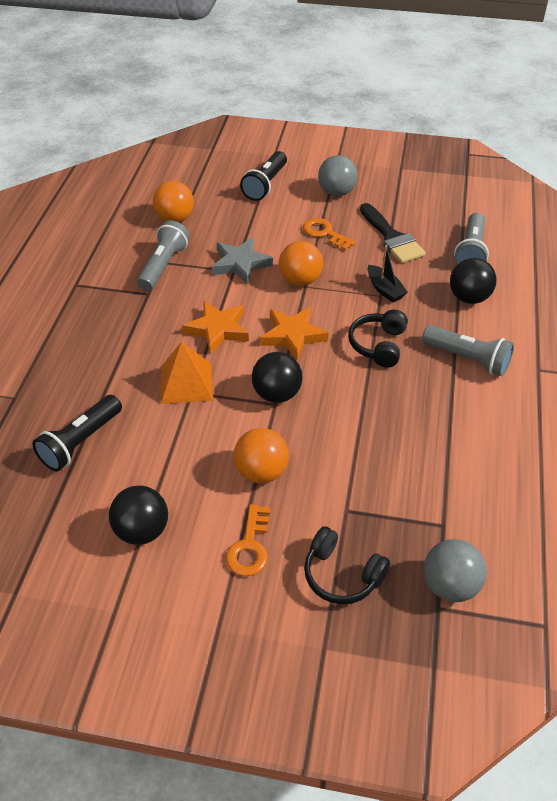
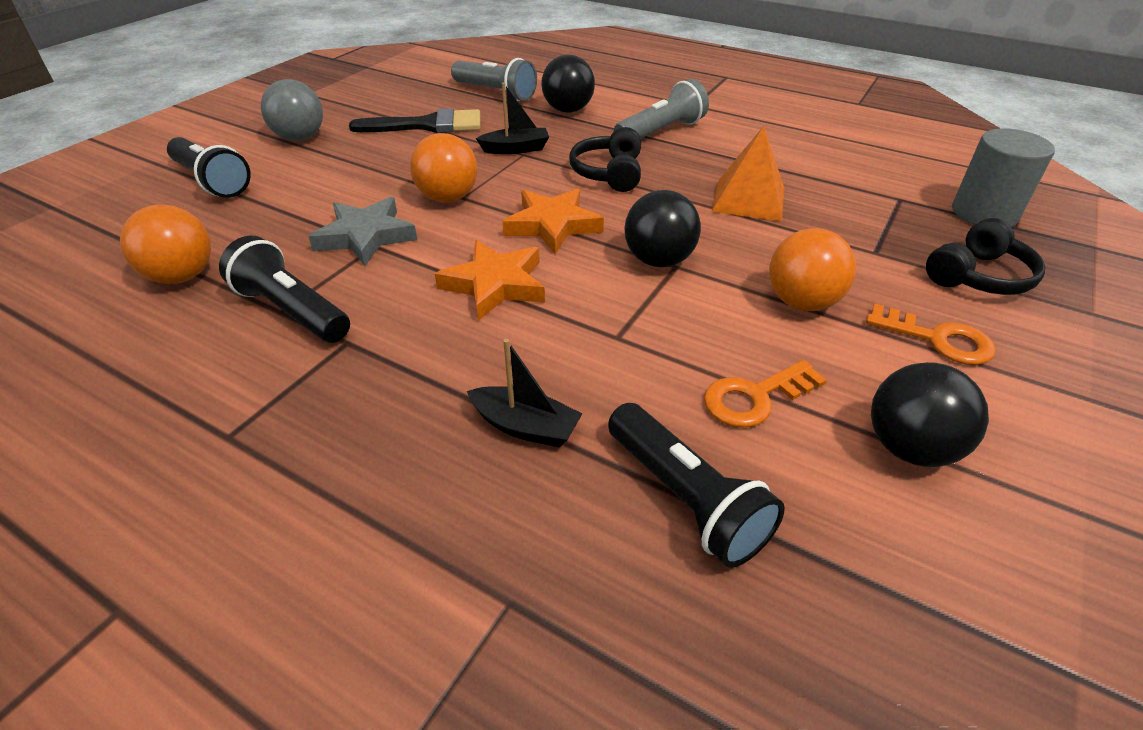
camera: 70 degrees left, 5 degrees down
grey flashlight [137,220,190,291] -> black flashlight [219,235,350,343]
orange pyramid [161,342,213,404] -> orange pyramid moved to [712,126,784,221]
orange key [303,218,355,251] -> orange key moved to [704,360,827,428]
black headphones [348,310,408,368] -> black headphones turned 60 degrees clockwise [569,127,641,192]
grey ball [424,539,487,602] -> grey cylinder [952,128,1055,227]
none -> black boat [467,339,582,448]

